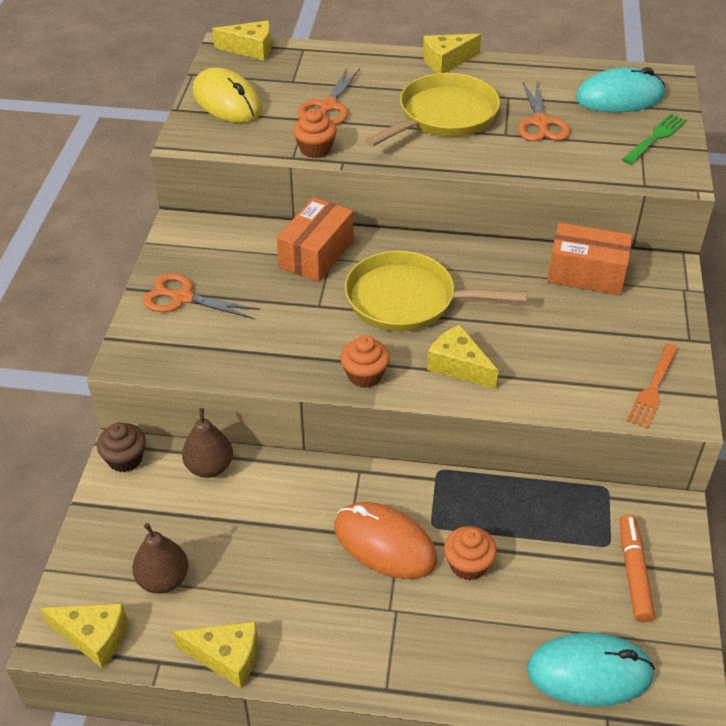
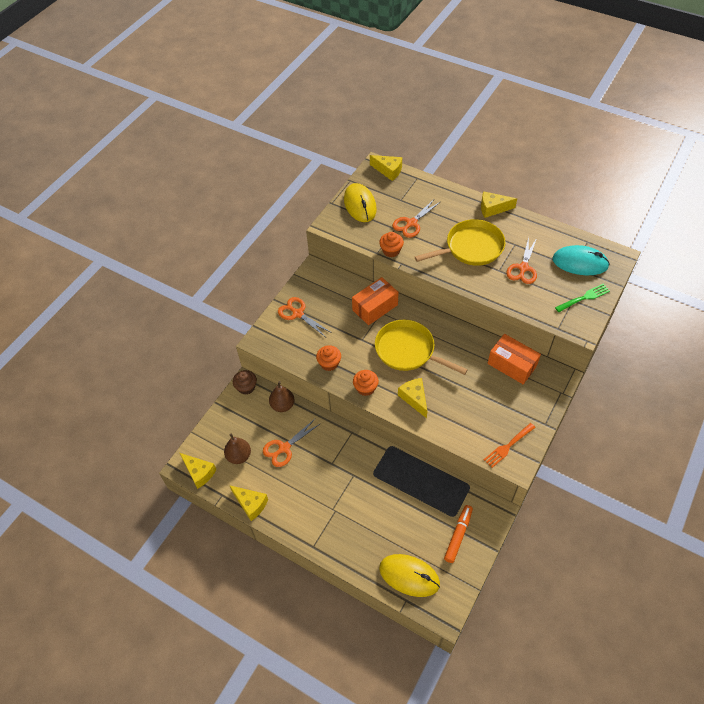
camera: 25 degrees right, 10 degrees up
orange mouse [335,502,437,579] -> none
orange cupcake [444,526,497,580] -> orange cupcake moved to [316,345,341,371]
turquoise mouse [527,632,655,707] -> yellow mouse [379,554,440,597]
none -> orange scissors [263,419,320,467]

